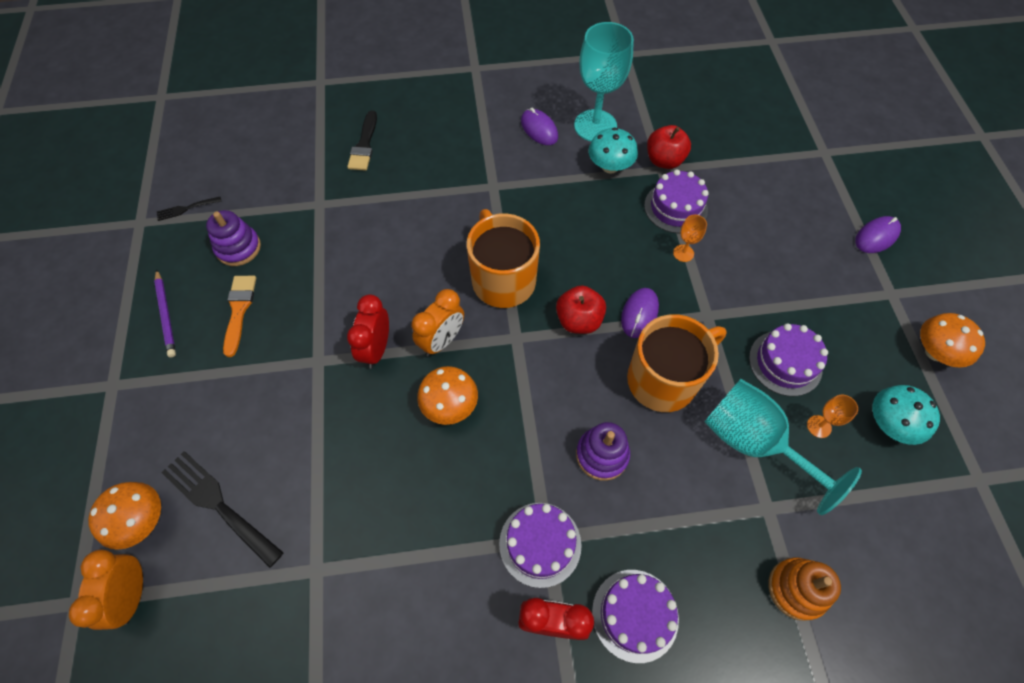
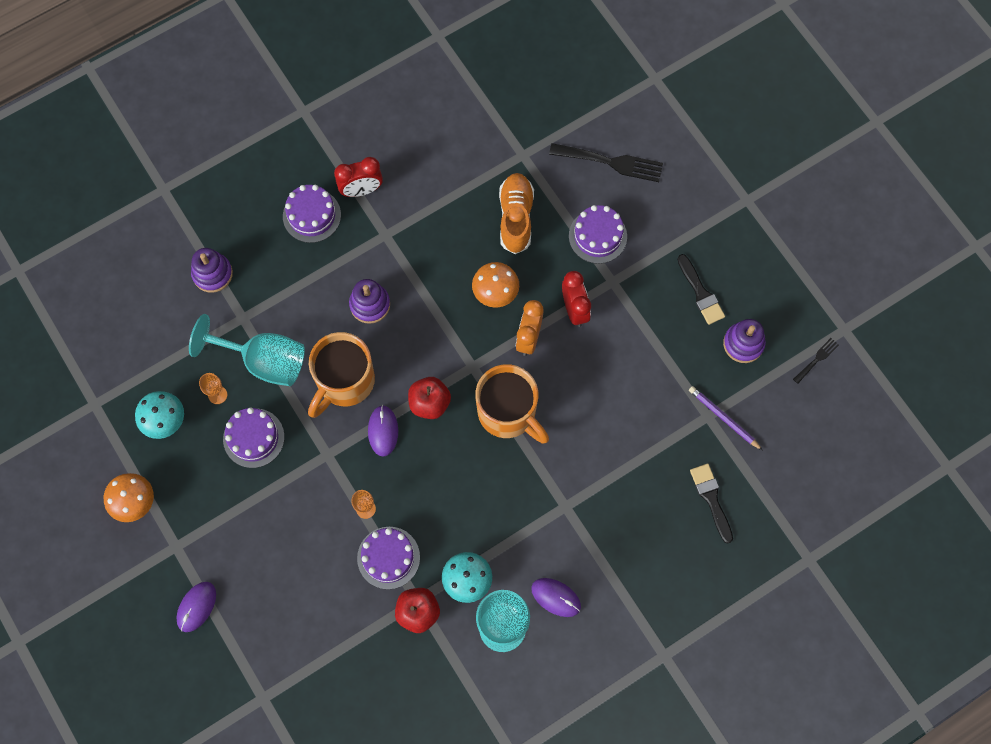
camera: 155 degrees right, 10 degrees up
orange clock [69,549,143,630] -> none
orange mushroom [88,482,161,550] -> none
purple pencil [154,269,176,357] -> purple pencil moved to [689,386,763,451]
orange brush [223,276,256,357] -> black brush [677,254,725,325]
purple cake [499,503,582,588] -> purple cake moved to [569,205,627,264]
orange stacking toy [768,558,841,621] -> purple stacking toy [191,248,233,293]
none -> orange shoe [499,173,534,254]

